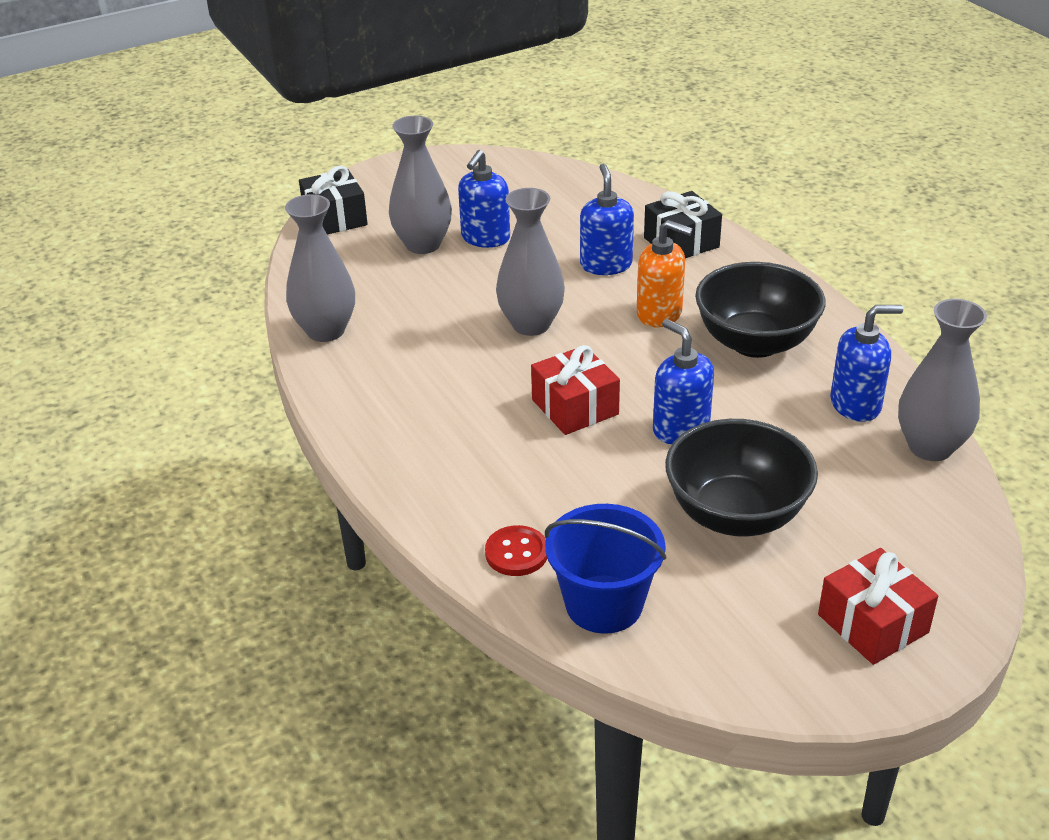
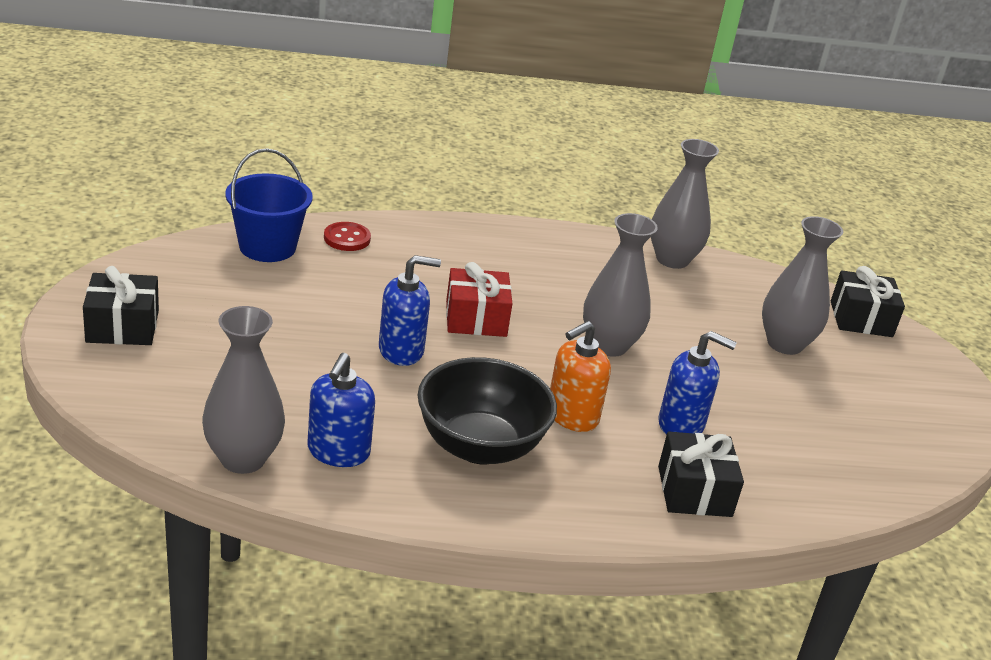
camera: 110 degrees right, 5 degrees down
blue soap dispenser [458,150,510,248] -> none
black bowl [665,419,818,537] -> none
red gift [818,548,938,665] -> black gift [83,266,159,345]

